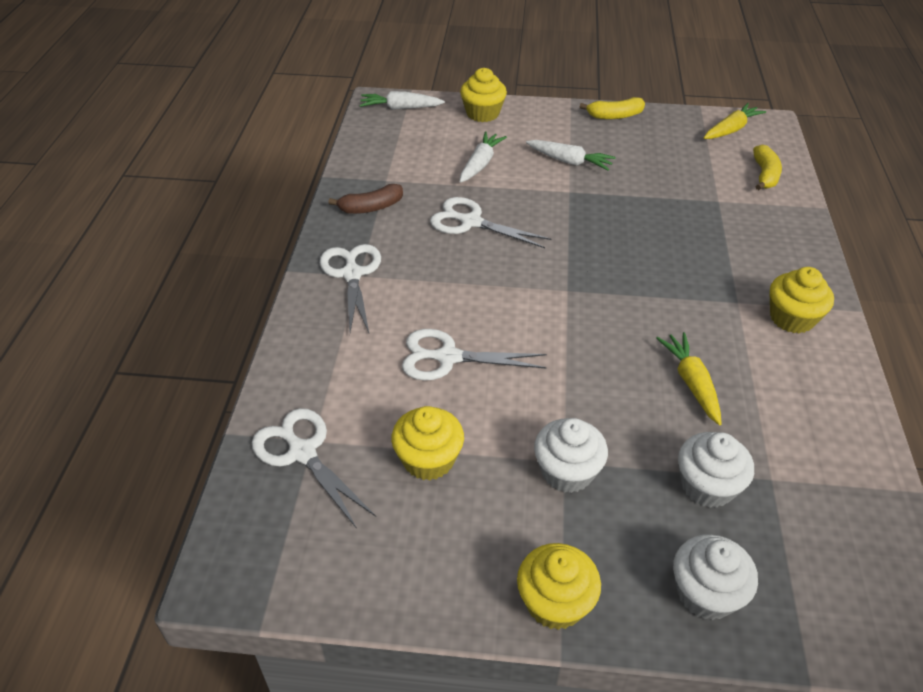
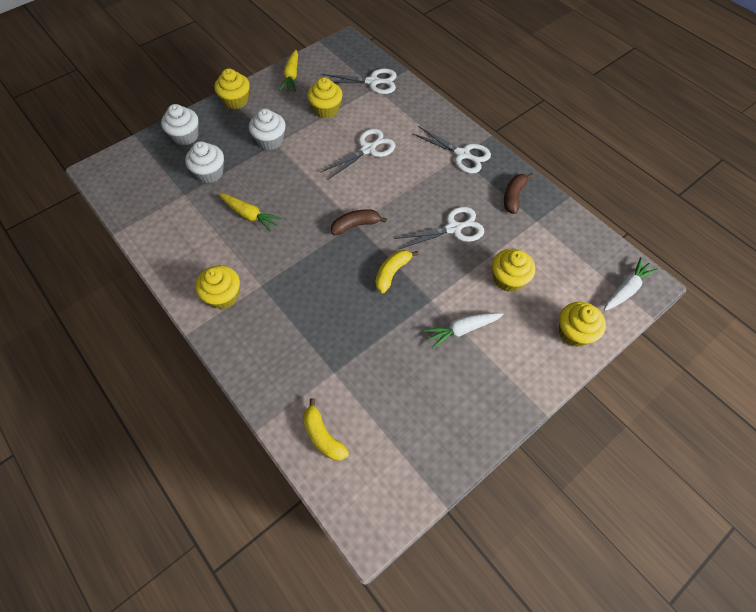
camera: 135 degrees right, 15 degrees up
white carrot [460,131,507,183] -> yellow cupcake [492,249,535,292]
yellow banana [580,97,645,119] -> yellow banana moved to [375,250,419,293]
yellow carrot [704,103,766,139] -> yellow carrot moved to [279,50,298,92]
none -> brown banana [331,209,387,235]

